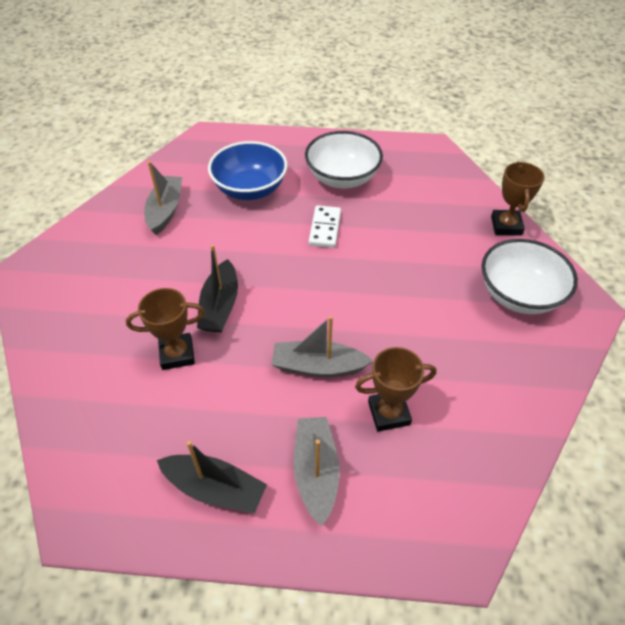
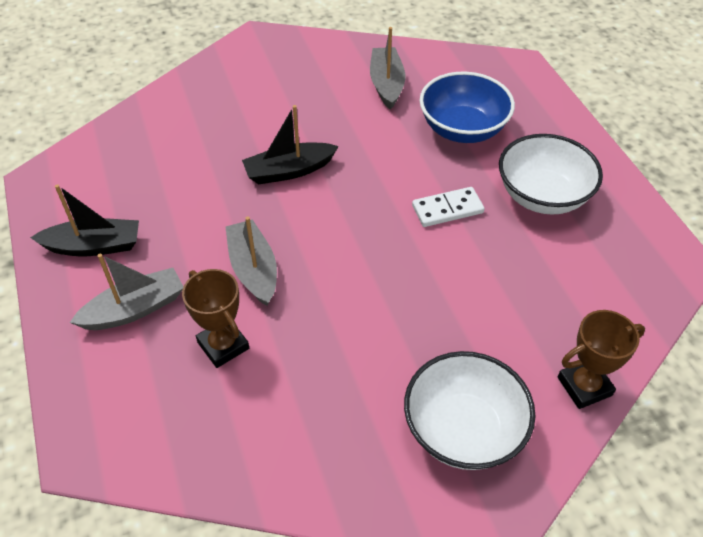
camera: 65 degrees right, 0 degrees up
brown trophy [126,288,205,370] -> none
grey boat [144,161,182,235] -> grey boat turned 75 degrees counterclockwise [370,27,405,110]
black boat [157,441,267,514] -> black boat turned 90 degrees counterclockwise [30,184,139,256]

